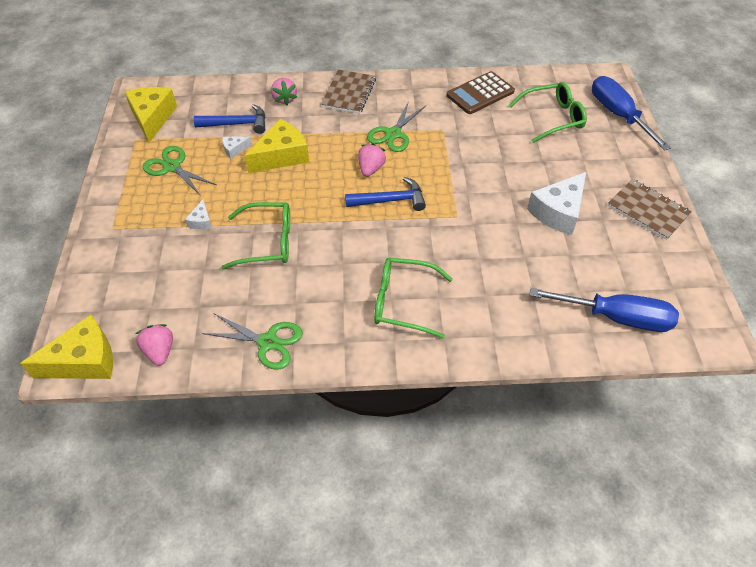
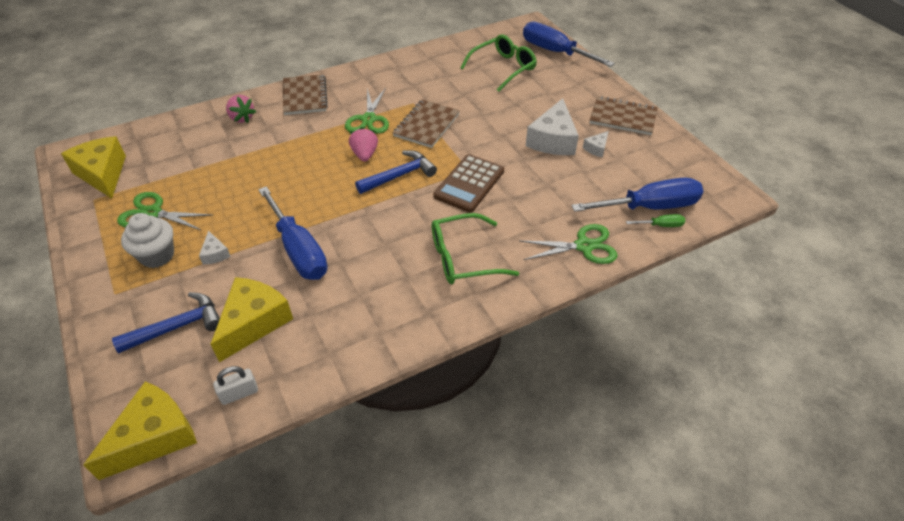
camera: 25 degrees left, 5 degrees down
pink strawberry [136,324,173,366] -> white padlock [213,366,258,405]
blue hammer [194,104,265,134] -> blue hammer moved to [112,292,220,353]
green scissors [202,313,303,370] -> green scissors moved to [520,224,618,264]
green glasses [221,202,290,269] -> blue screwdriver [258,186,328,280]
white cheese [222,136,252,159] -> white cheese moved to [583,131,609,158]
yellow cheese [245,119,309,173] -> yellow cheese moved to [210,277,293,362]
brown calculator [447,71,515,114] -> brown calculator moved to [433,154,504,213]
none -> white cupcake [121,213,174,268]
none -> brown notebook [393,100,460,148]
none -> green screwdriver [626,214,685,227]

